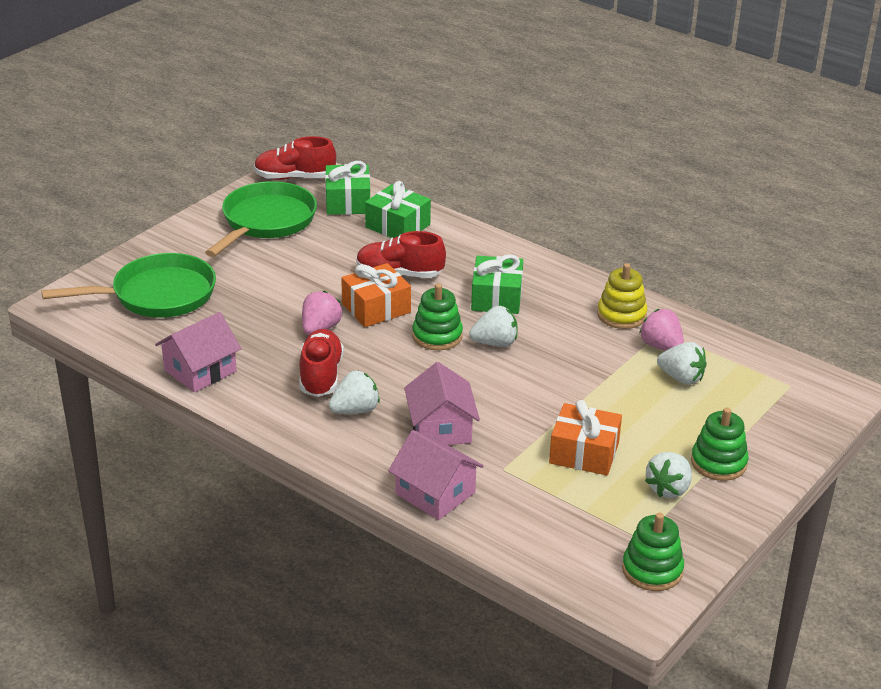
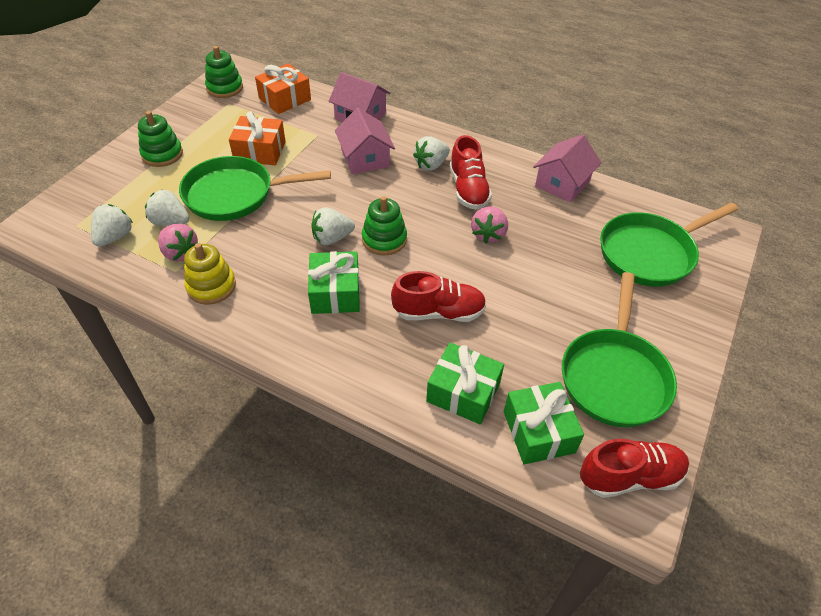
camera: 170 degrees right, 15 degrees up
orange gift [341,263,411,327] -> orange gift moved to [255,63,311,114]
white strawberry [645,452,692,498] -> white strawberry moved to [91,204,133,247]
none -> green pan [179,156,331,221]

